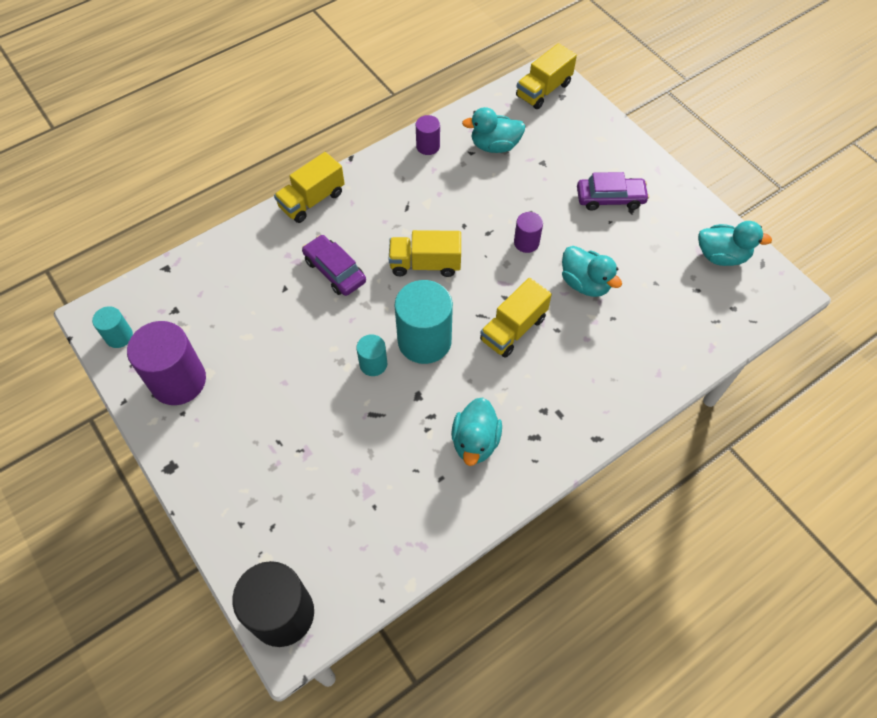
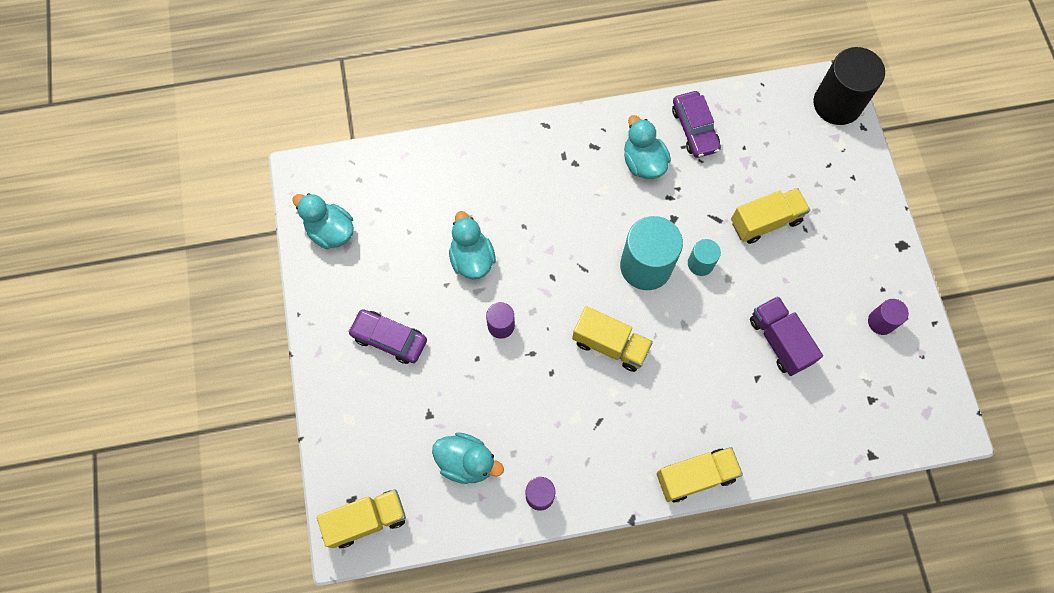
camera: 155 degrees left, 10 degrees up
turquoise cylinder [92,306,133,348] -> none
purple cylinder [127,321,206,405] -> purple cylinder [868,299,909,335], size x0.51
purple car [302,235,366,296] -> purple car moved to [672,91,721,158]
turquoise duck [451,397,502,466] -> turquoise duck turned 60 degrees counterclockwise [624,115,671,179]
yellow truck [480,278,552,358] -> yellow truck moved to [731,188,810,244]
none -> purple truck [750,296,823,376]

